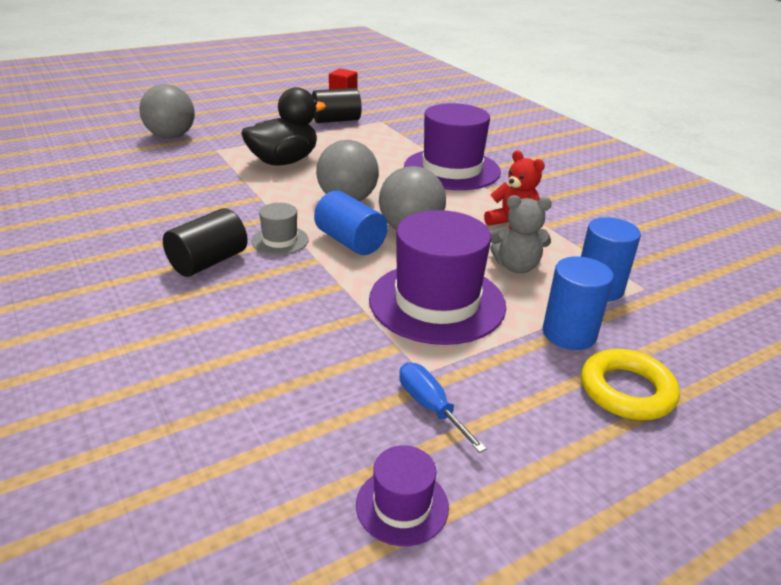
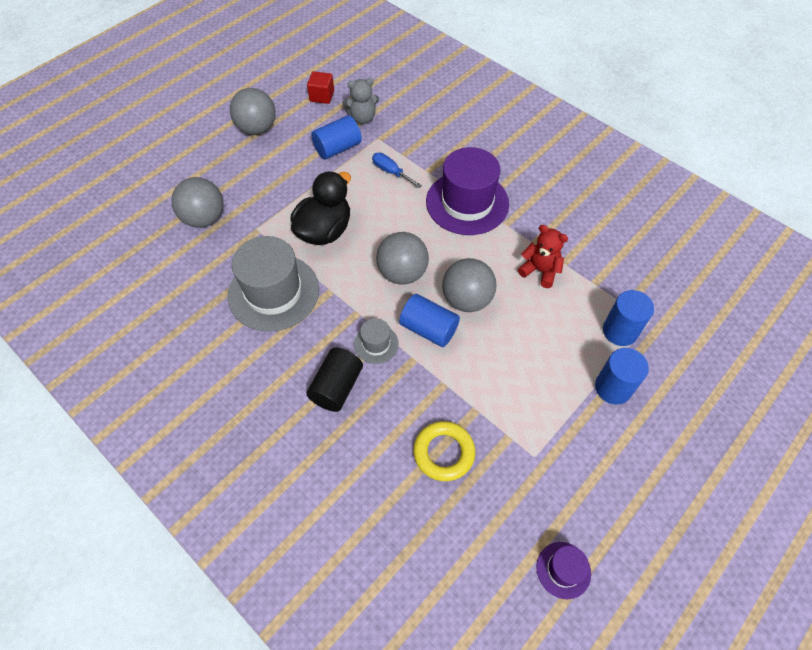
camera: 15 degrees left, 25 degrees up
black cylinder [312,88,362,123] -> blue cylinder [311,115,362,159]
purple hat [369,210,506,345] -> none
blue screwdriver [399,362,487,453] -> blue screwdriver moved to [372,153,422,188]
grey teddy bear [490,195,552,273] -> grey teddy bear moved to [342,78,379,124]
yellow ring [581,349,680,420] -> yellow ring moved to [413,421,475,481]
none -> grey hat [227,236,319,332]
none -> grey ball [230,88,276,135]

